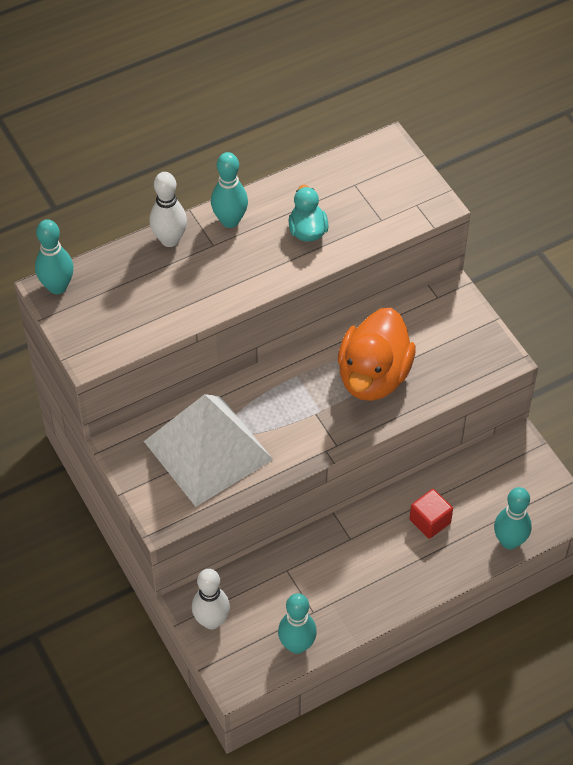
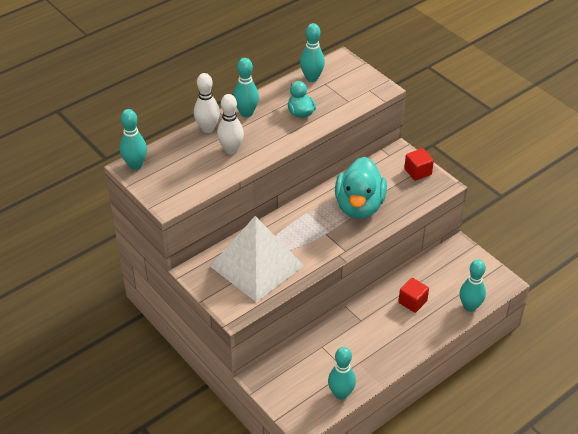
camera: 10 degrees left, 10 degrees down
white bowling pin [192,569,230,629] -> white bowling pin moved to [217,94,244,154]
orange duck [338,307,416,401] -> turquoise duck [335,157,387,219]
none -> turquoise bowling pin [300,23,325,82]
none -> red cube [404,148,434,181]

